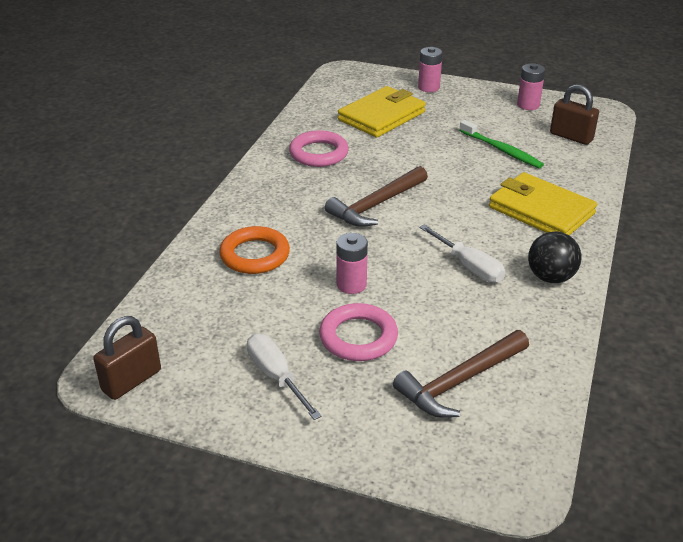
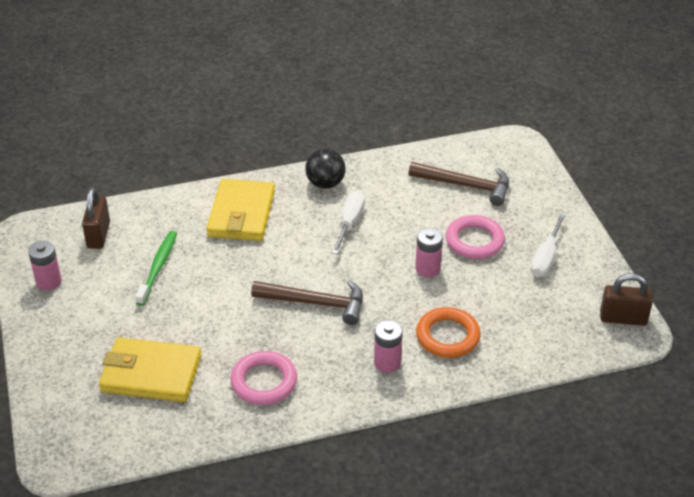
camera: 125 degrees left, 5 degrees up
pink battery [418,47,443,92] -> pink battery moved to [374,320,403,373]

